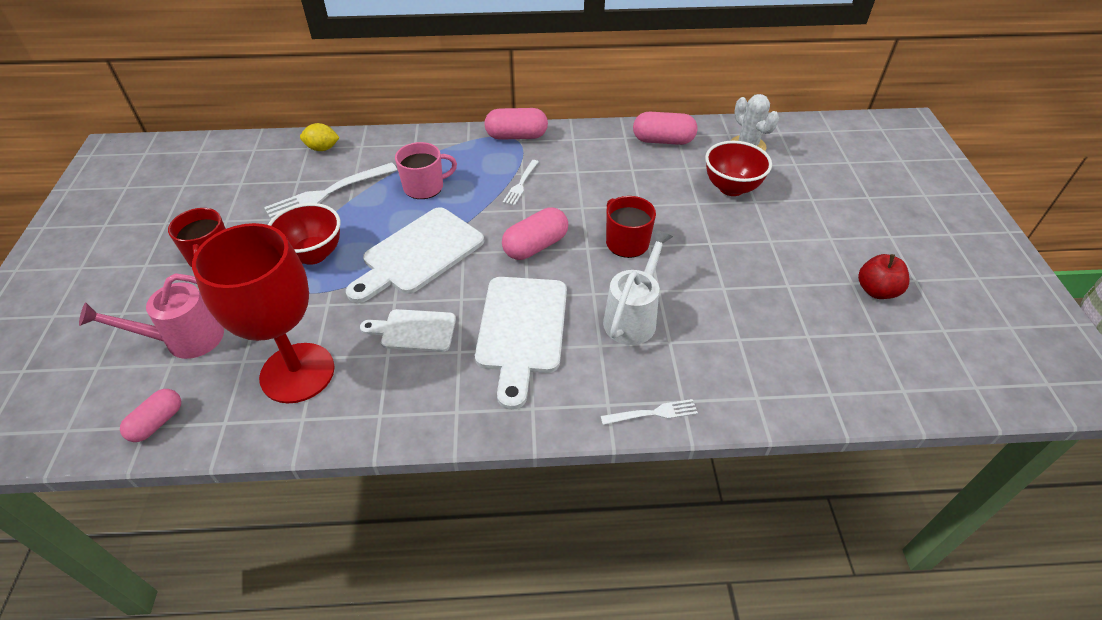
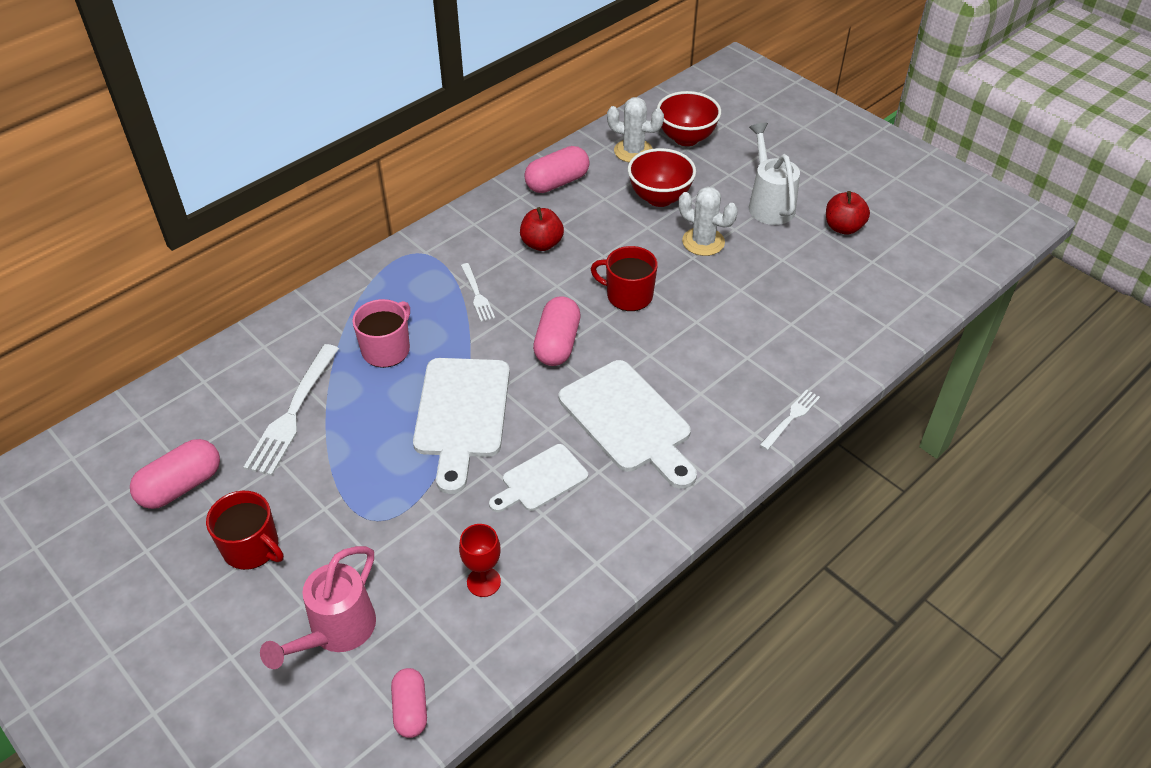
camera: 40 degrees left, 0 degrees up
red goblet [192,223,335,403] -> red goblet [459,524,501,597], size x0.42
red bowl [268,203,341,265] -> red bowl moved to [657,91,721,146]
yellow lemon [300,123,340,151] -> none
pink capsule [484,108,548,140] -> pink capsule moved to [130,439,220,509]
white watering can [603,229,673,345] -> white watering can moved to [749,123,800,225]
none -> red apple [520,207,564,251]
none -> white cactus [679,186,738,256]

